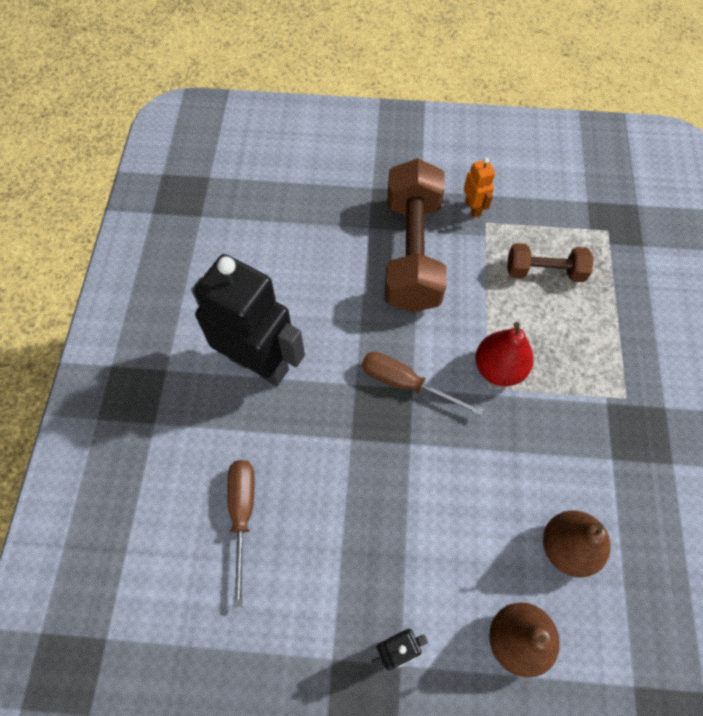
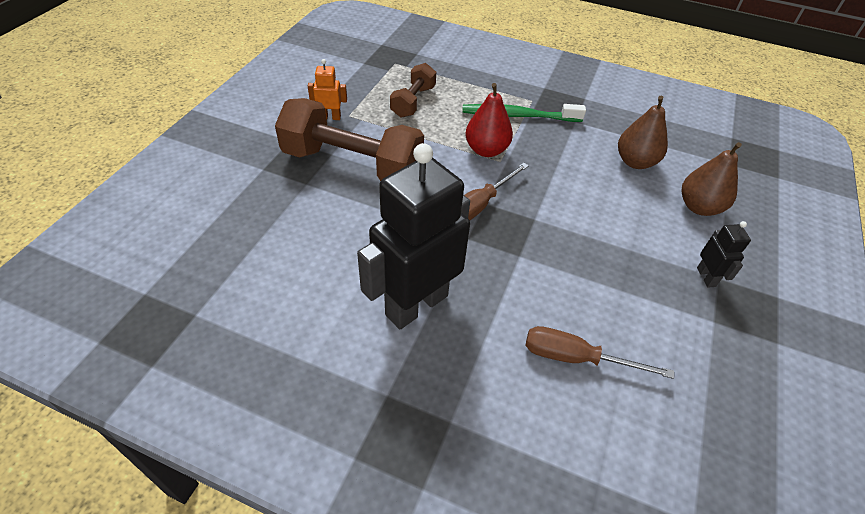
camera: 75 degrees left, 15 degrees down
none -> green toothbrush [462,104,586,122]

